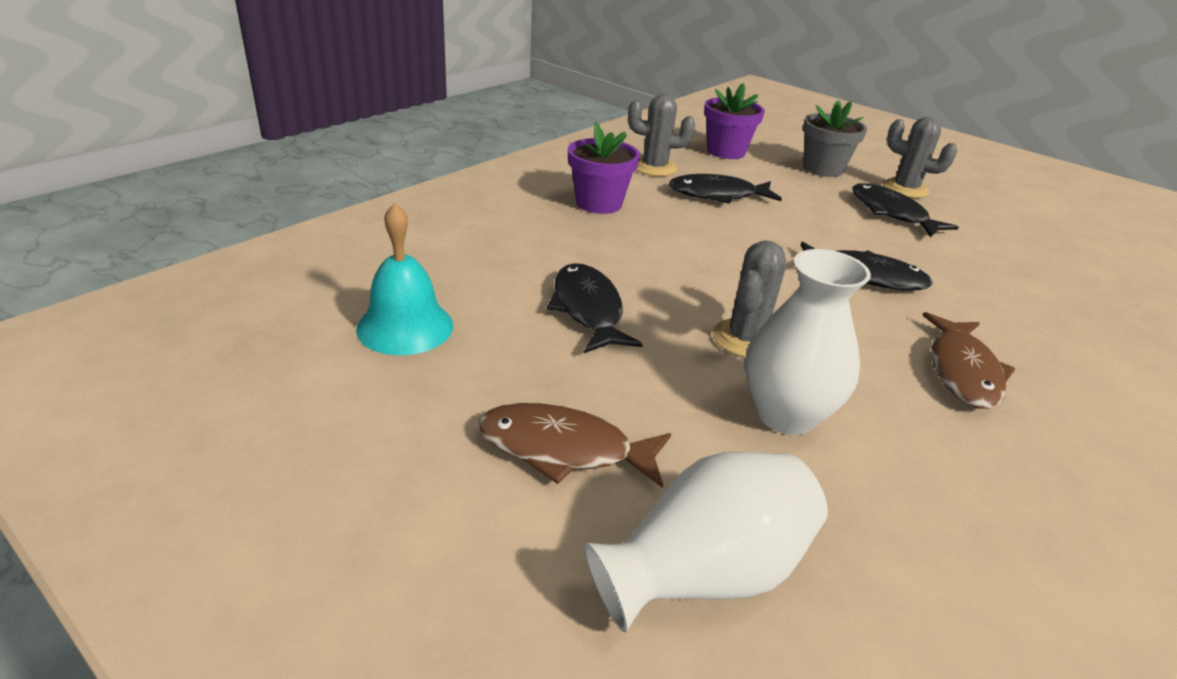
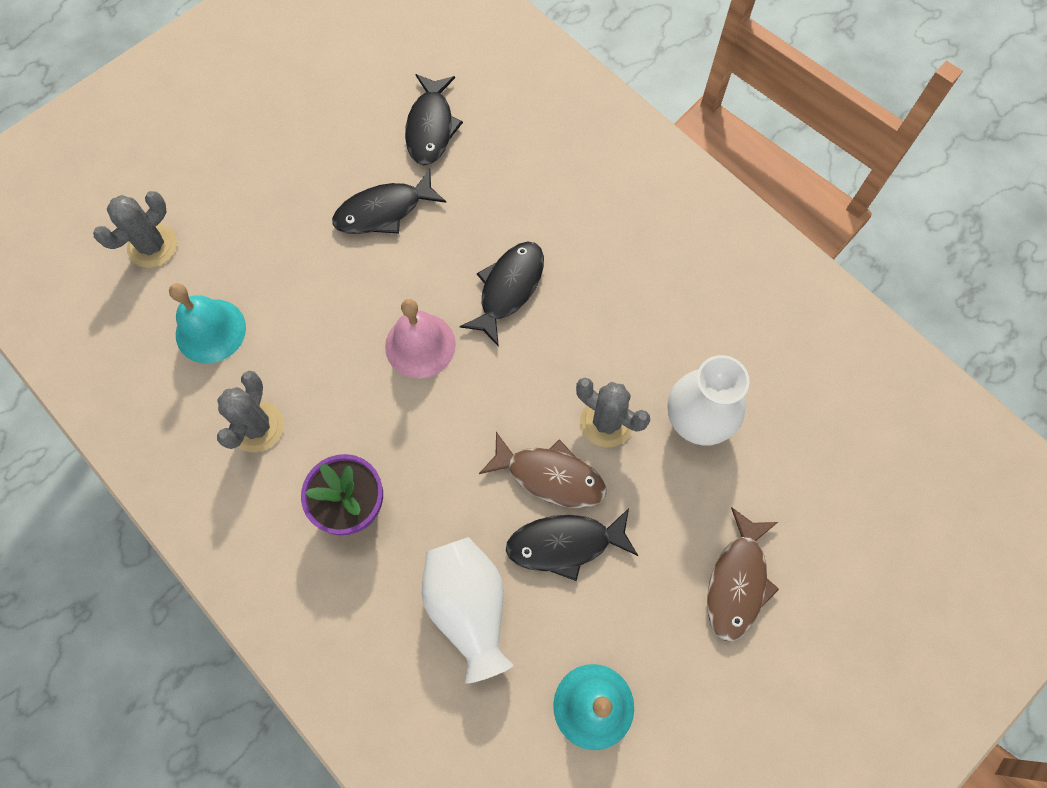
camera: 80 degrees left, 35 degrees up
white vase [584,452,828,632] -> white vase moved to [422,537,514,684]
black fish [669,174,782,204] -> black fish moved to [405,74,463,165]
purple flower pot [704,83,765,159] -> turquoise bell [169,283,246,364]
grey flower pot [803,100,867,177] -> none
grey cactus [883,117,957,198] -> grey cactus moved to [93,191,177,268]
brown fish [922,312,1015,409] -> brown fish moved to [479,432,606,508]
none -> pink bell [385,299,456,378]

